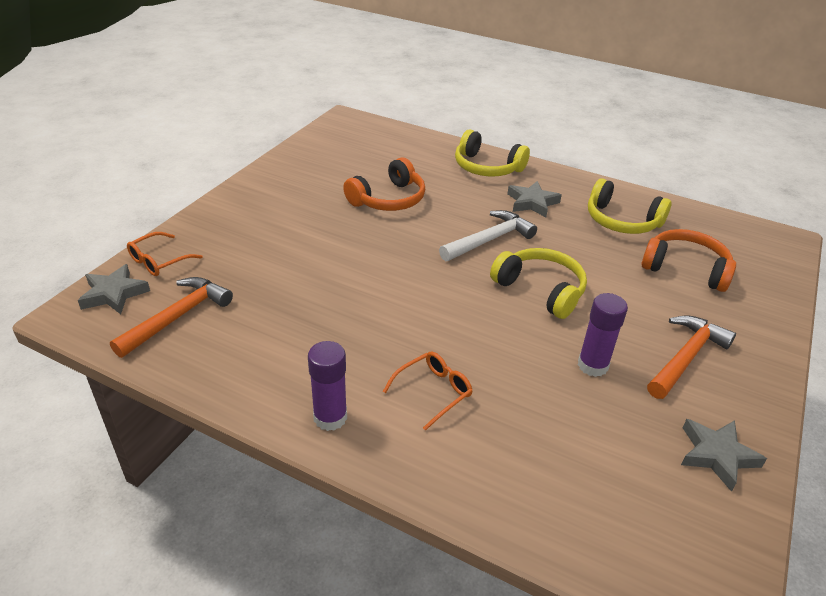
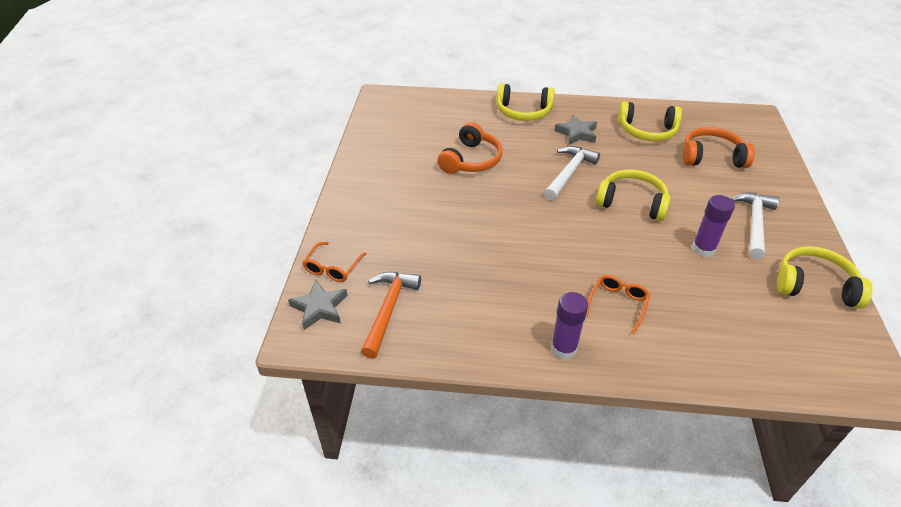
camera: 20 degrees left, 5 degrees up
orange hammer [647,316,736,399] -> white hammer [731,192,779,259]
grey star [681,419,767,492] -> yellow headphones [777,246,872,309]

